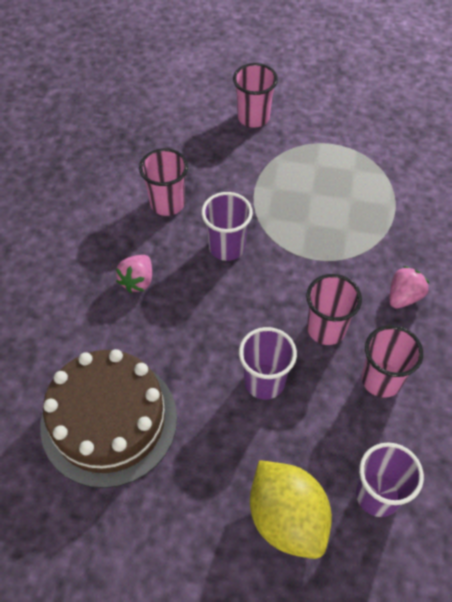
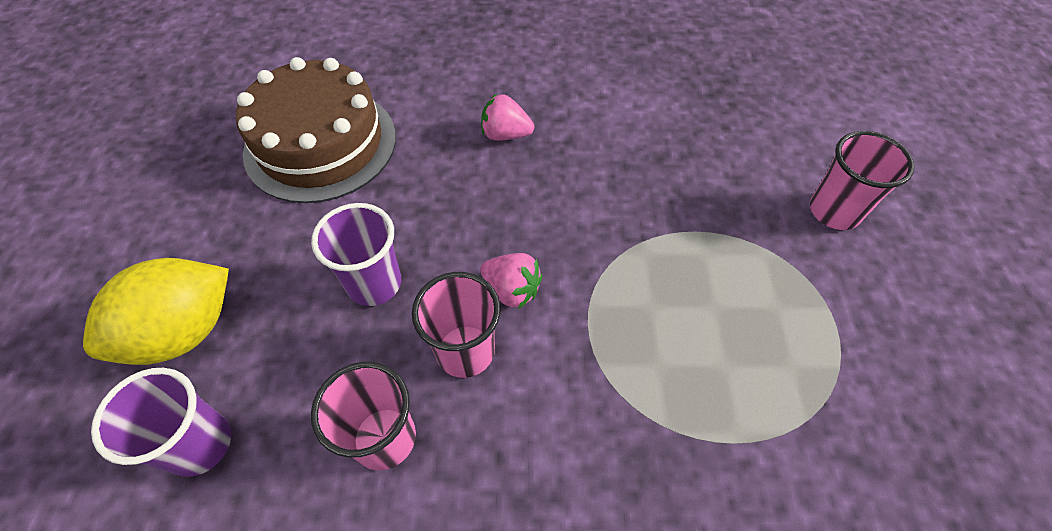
camera: 80 degrees right, 0 degrees up
pink cup [139,148,188,216] -> none
purple cup [201,192,253,261] -> none
pink strawberry [389,266,429,309] -> pink strawberry moved to [480,253,542,309]

